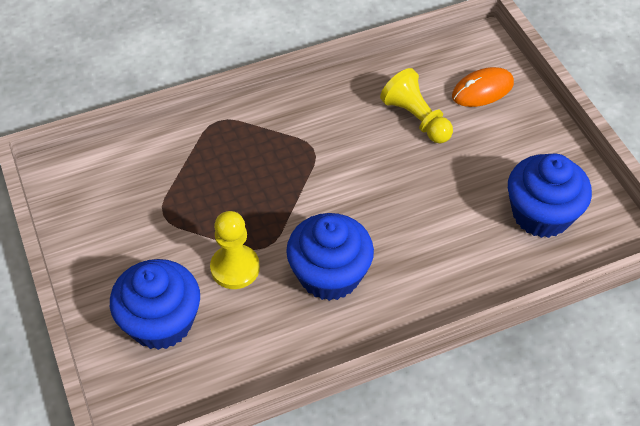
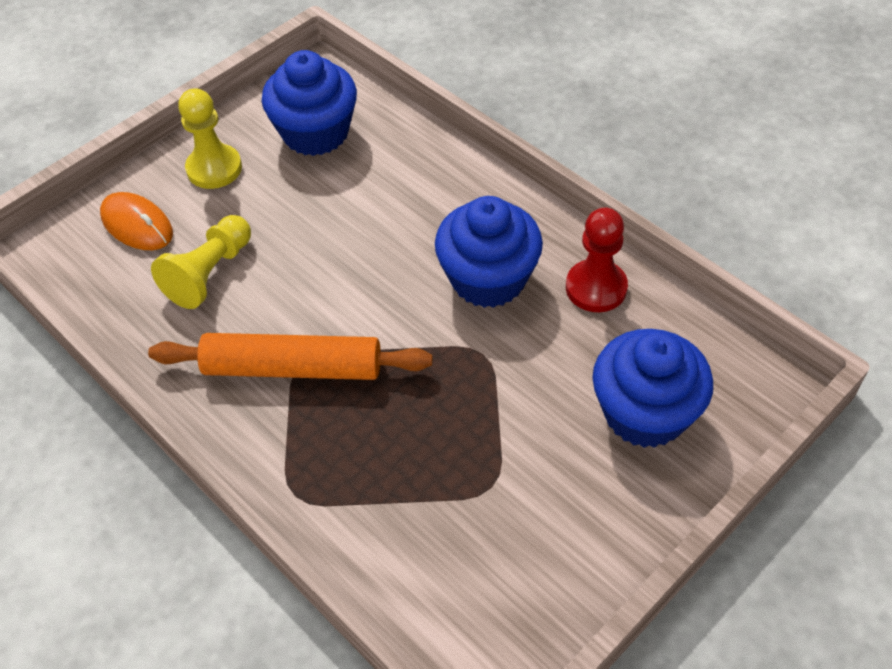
camera: 110 degrees left, 0 degrees up
yellow pawn [210,211,260,289] -> yellow pawn moved to [178,88,242,189]
none -> orange rolling pin [148,333,432,380]
none -> red pawn [566,207,628,312]

